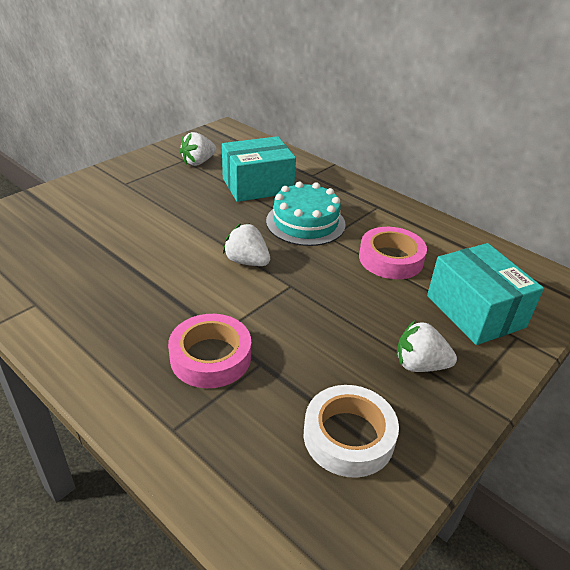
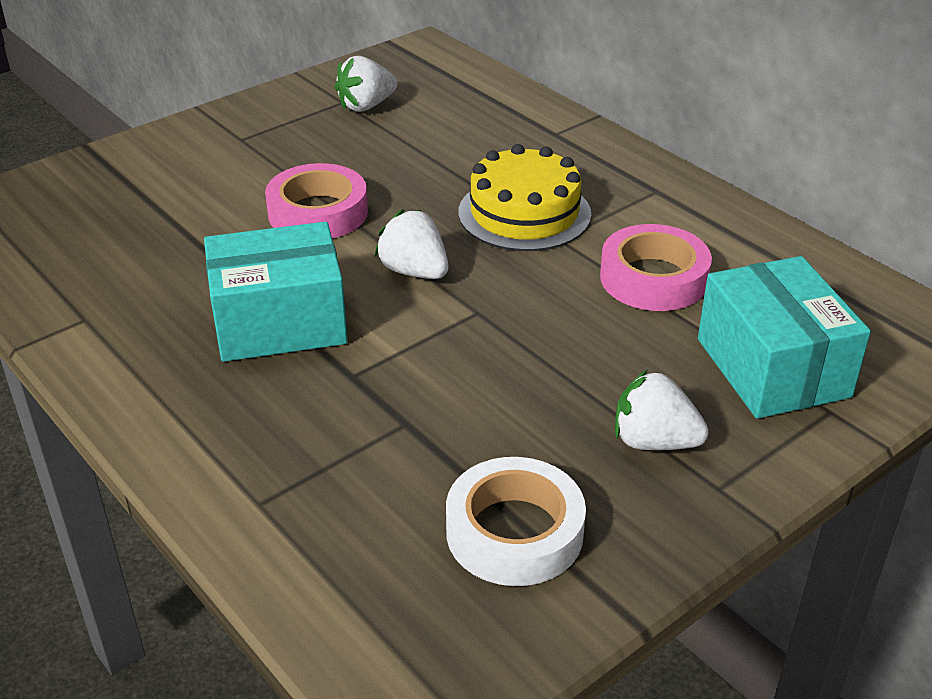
camera: 10 degrees right, 0 degrees up
pink tape [168,314,251,388] -> pink tape moved to [265,163,368,239]
turquoise box [222,136,296,202] -> turquoise box moved to [204,222,348,362]
turquoise cake [266,182,346,246] -> yellow cake [458,144,591,251]

